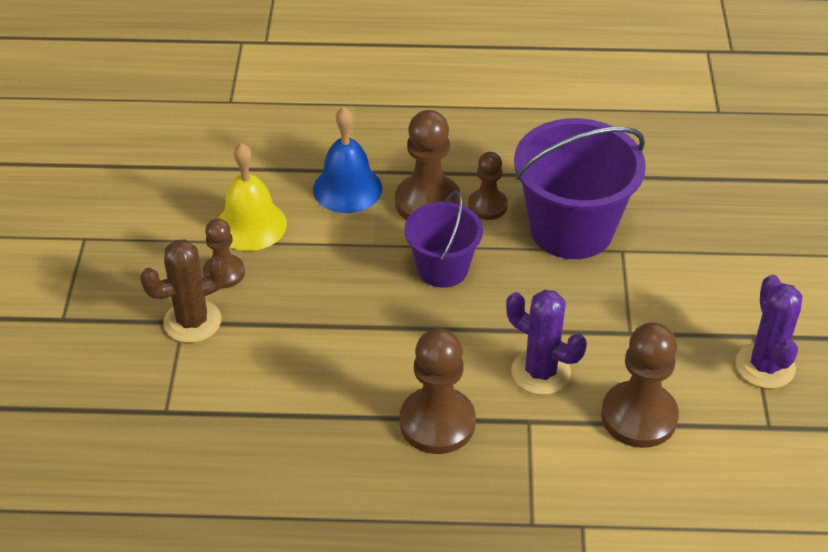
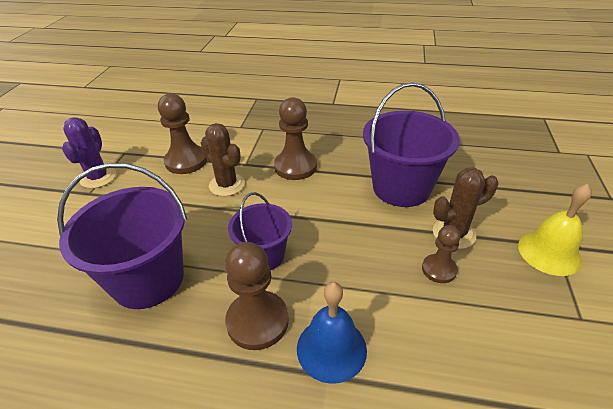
camera: 170 degrees left, 5 degrees down
yellow bell [218,143,287,251] -> yellow bell moved to [518,184,592,276]
brown pawn [468,152,508,220] -> none
purple cactus [506,289,587,395] -> brown cactus [201,123,245,196]
none -> purple bucket [363,82,460,207]

